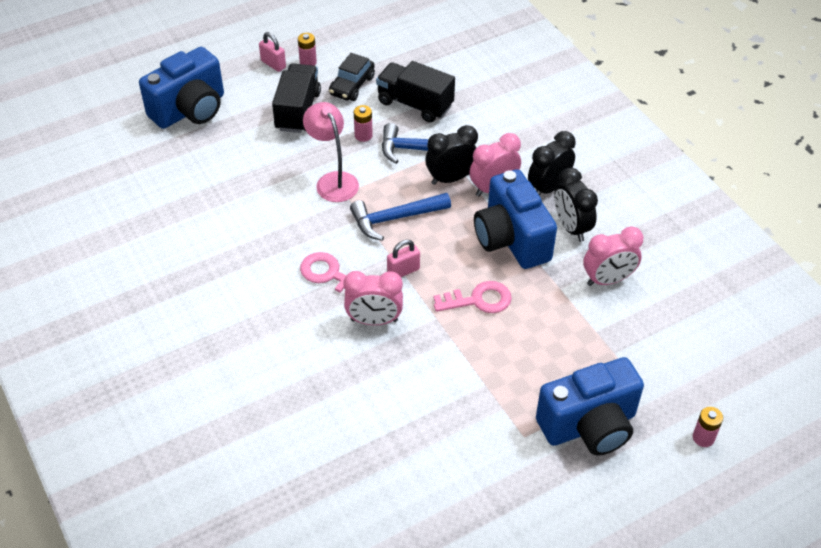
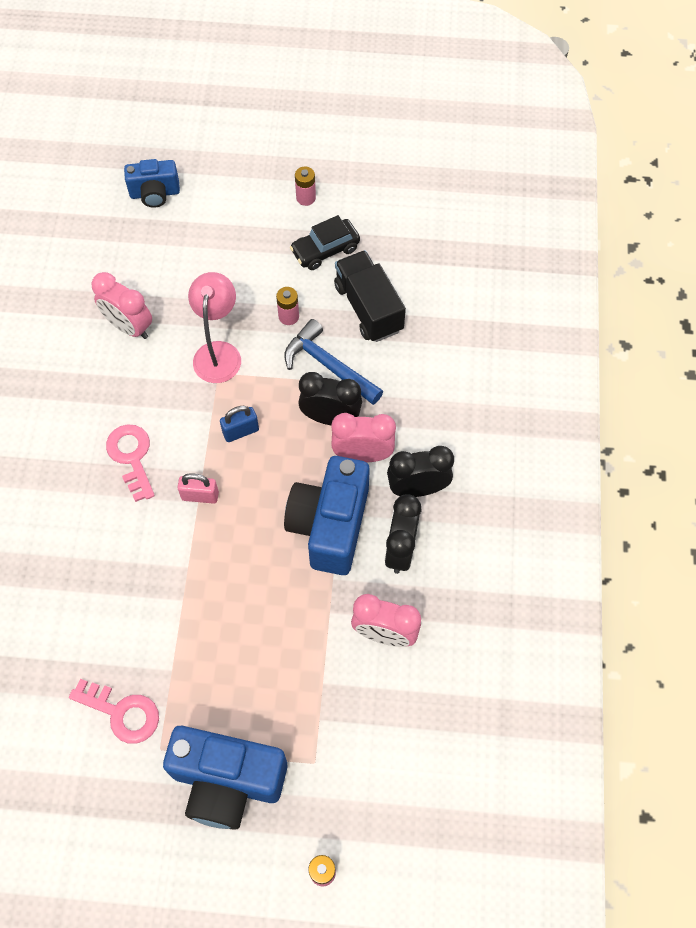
camera: 35 degrees right, 15 degrees up
blue camera [139,47,224,129] -> blue camera [124,159,180,208], size x0.58
pink padlock [259,32,286,72] -> none
black truck [272,63,321,133] -> none
pink clock [343,271,403,325] -> pink clock moved to [92,272,152,339]
blue hammer [350,193,451,241] -> blue padlock [220,406,259,442]
pink key [433,281,512,313] -> pink key moved to [69,679,159,744]

